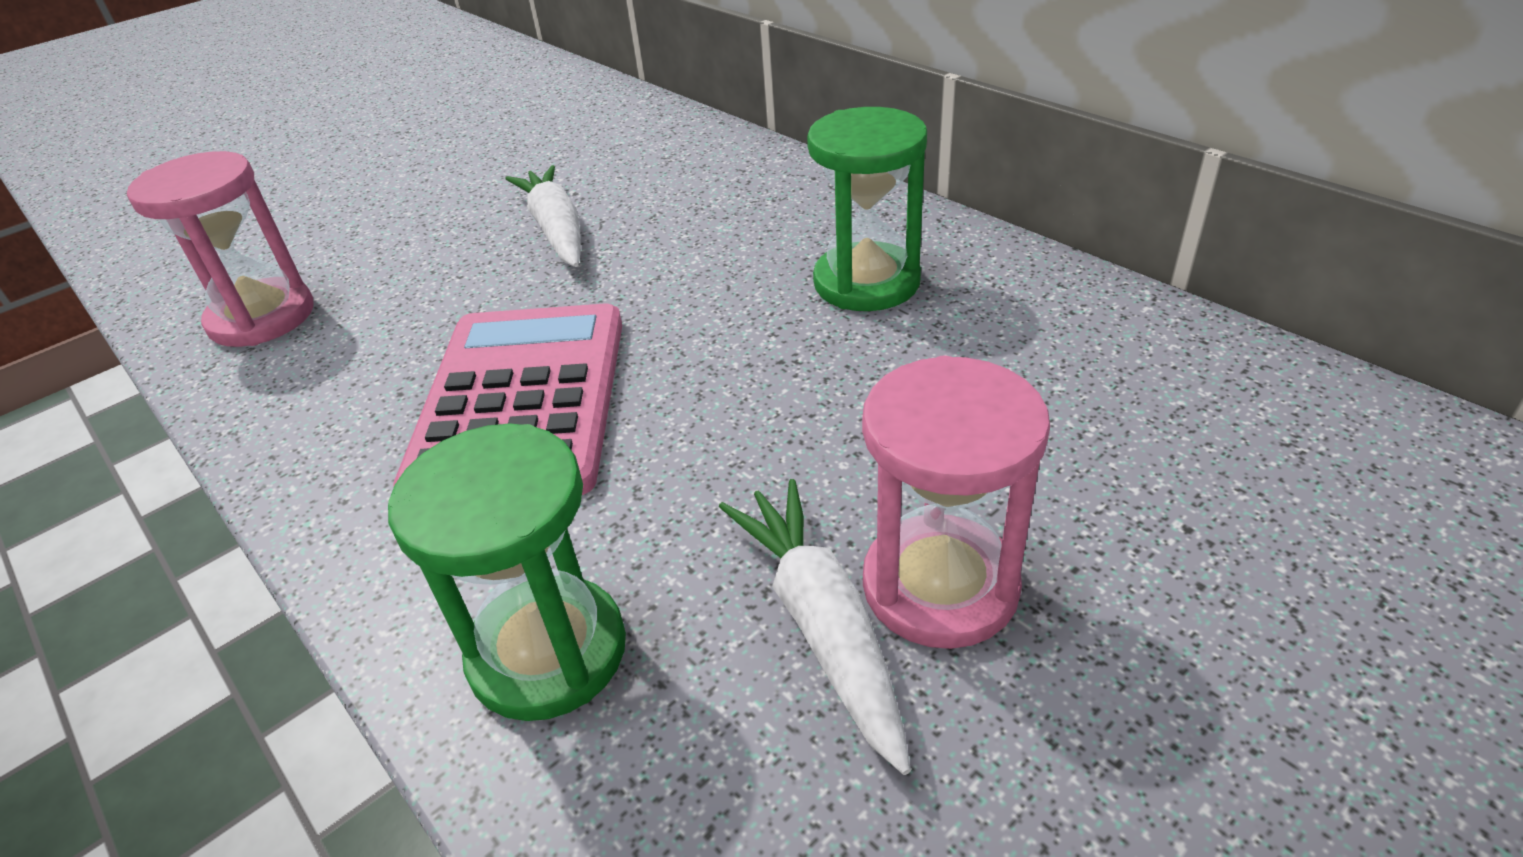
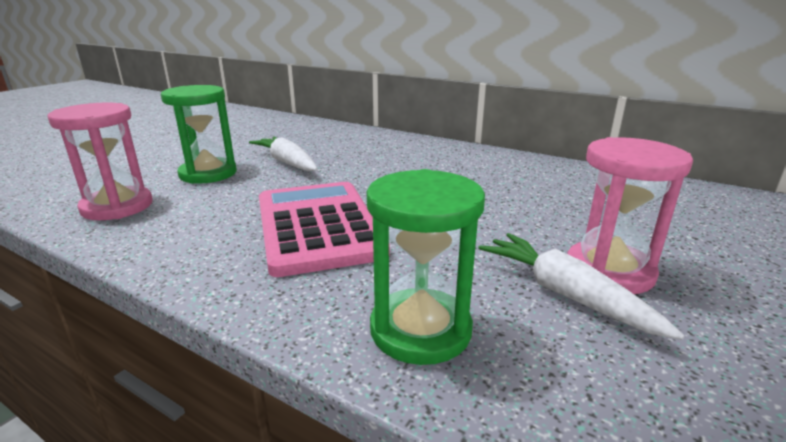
camera: 20 degrees left, 15 degrees down
green hourglass [807,107,927,311] -> green hourglass moved to [161,85,237,184]

